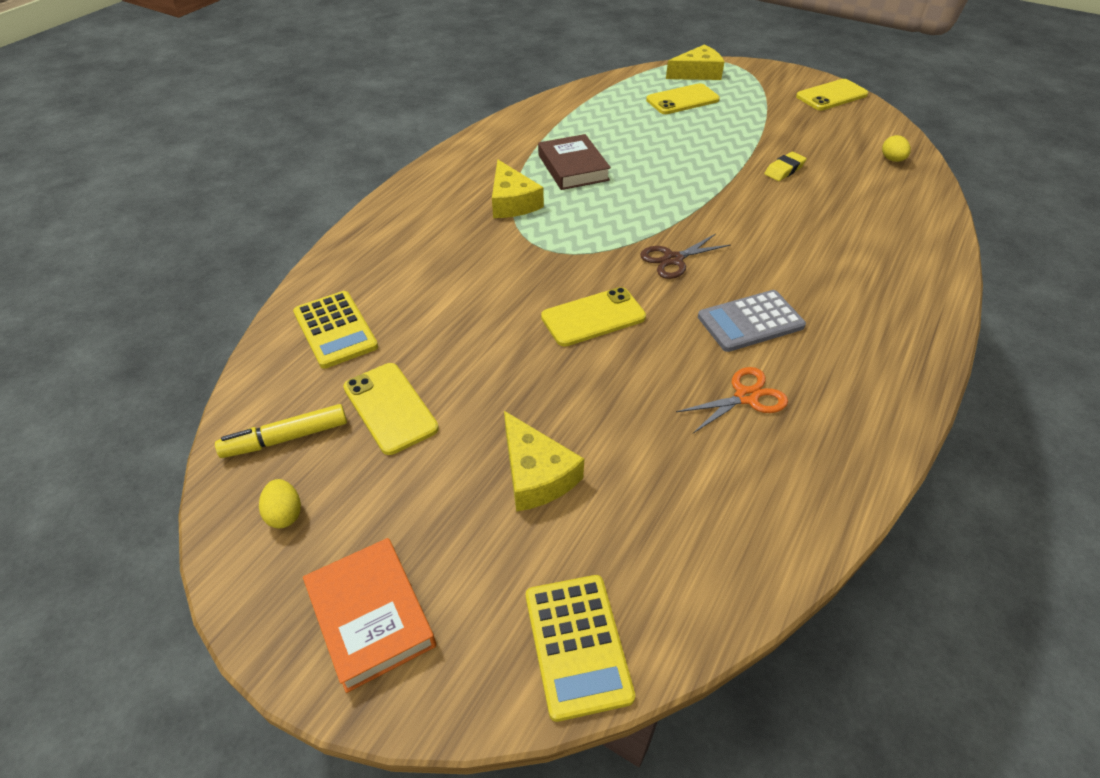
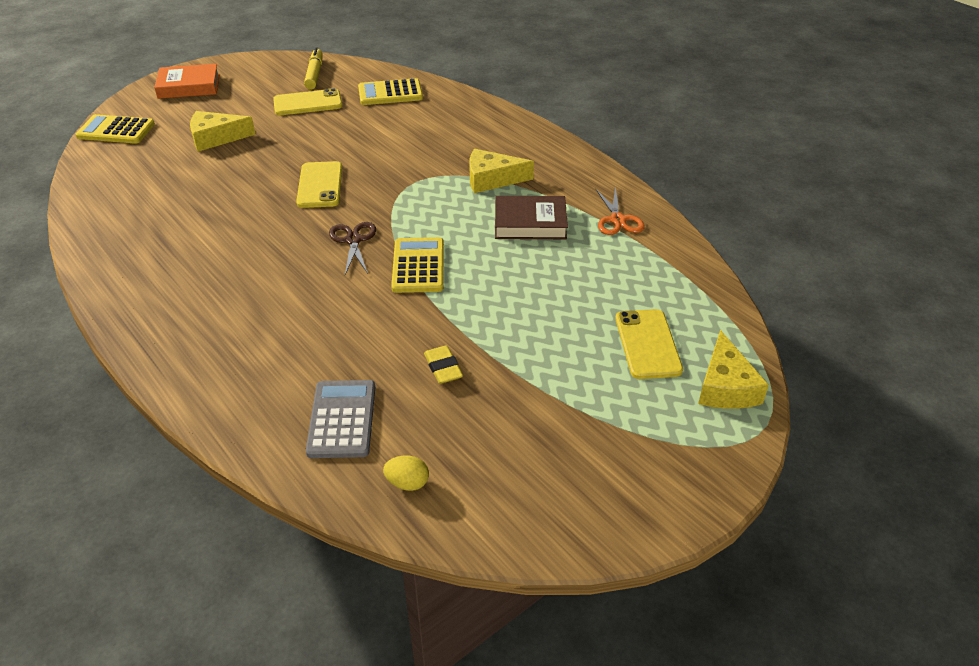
camera: 110 degrees right, 5 degrees down
yellow egg [259,479,301,528] -> none
orange scissors [676,367,788,433] -> orange scissors moved to [596,186,645,235]
grey calculator [698,290,806,352] -> grey calculator moved to [306,380,375,458]
yellow phone [796,79,869,110] -> none
none -> yellow calculator [391,237,444,293]

